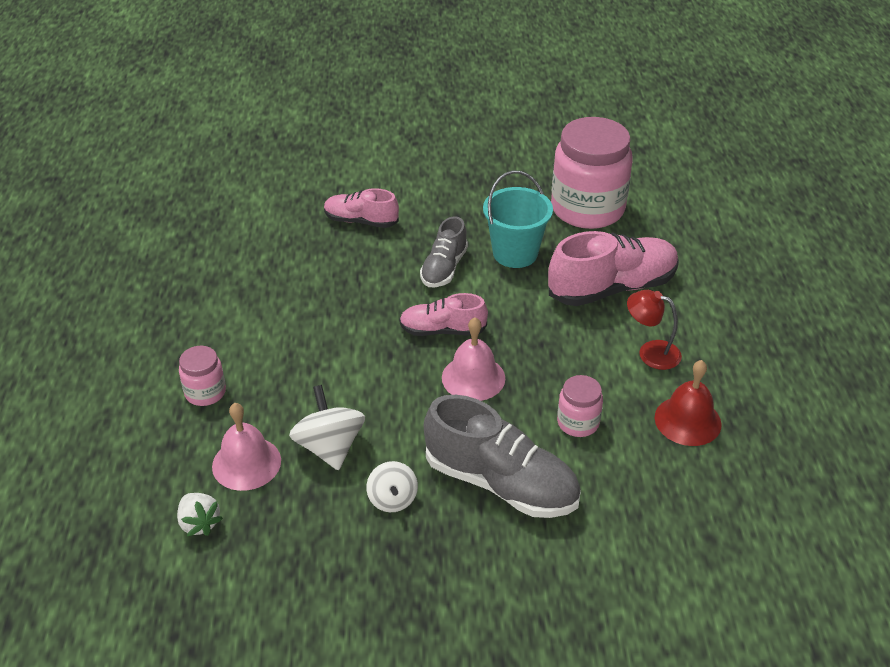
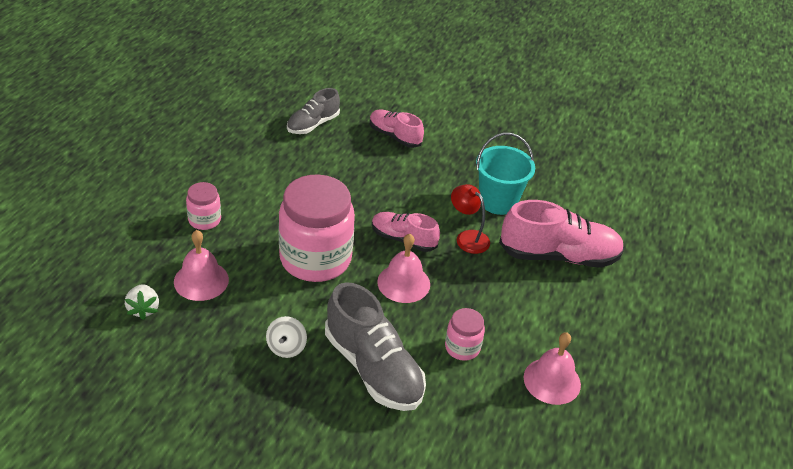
camera: 20 degrees right, 0 degrees up
white spinning top [289,385,365,470] -> none
grey shoe [420,216,468,287] -> grey shoe moved to [287,88,340,134]
pink jar [551,117,633,229] -> pink jar moved to [278,174,355,282]
red lamp [627,290,682,370] -> red lamp moved to [451,184,490,254]
red bell [655,360,722,446] -> pink bell [524,332,581,405]

